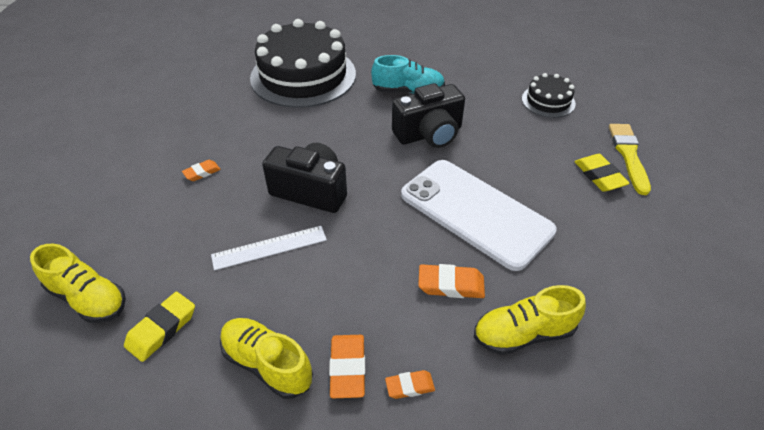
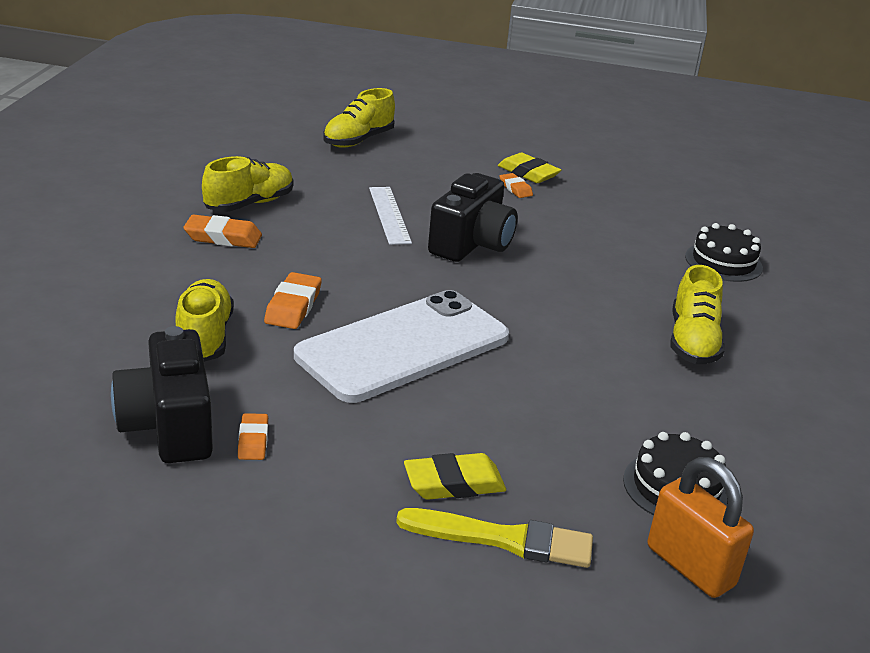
camera: 95 degrees right, 15 degrees down
yellow eraser [124,292,195,362] -> yellow eraser moved to [498,152,561,183]
black cake [250,19,356,108] -> black cake [685,223,763,282], size x0.47
turquoise shoe [371,55,445,94] -> yellow shoe [670,265,725,364]
orange eraser [385,370,435,399] -> orange eraser moved to [238,413,268,460]
black camera [392,83,465,148] -> black camera moved to [111,326,213,463]
none -> orange padlock [648,457,754,598]

